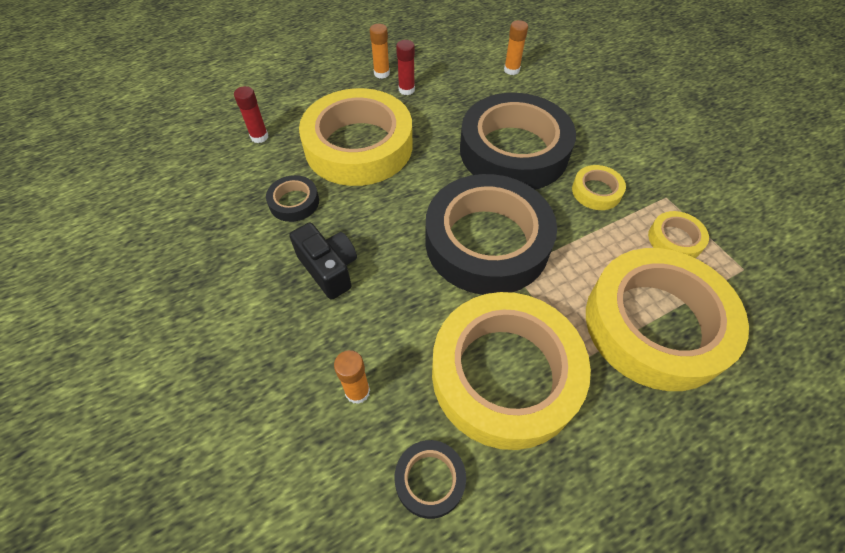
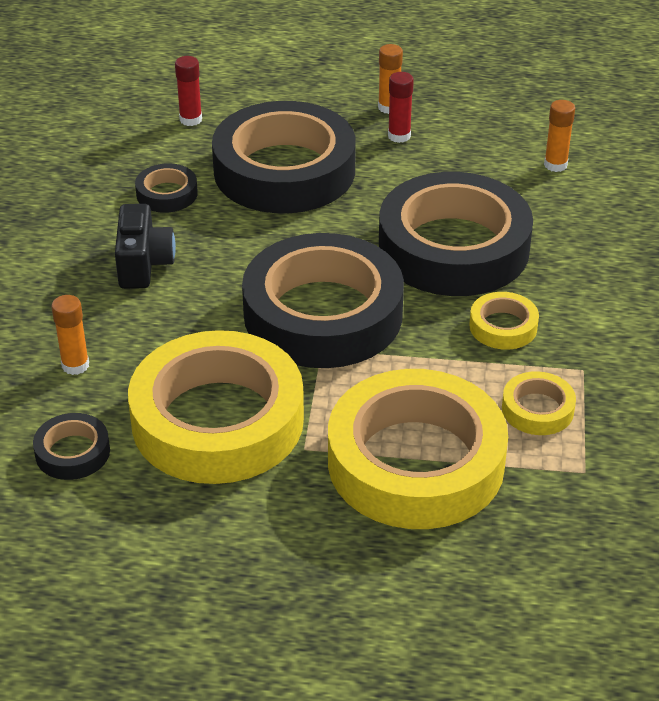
camera: 35 degrees right, 15 degrees down
yellow tape [299,88,412,186] -> black tape [212,101,356,213]

